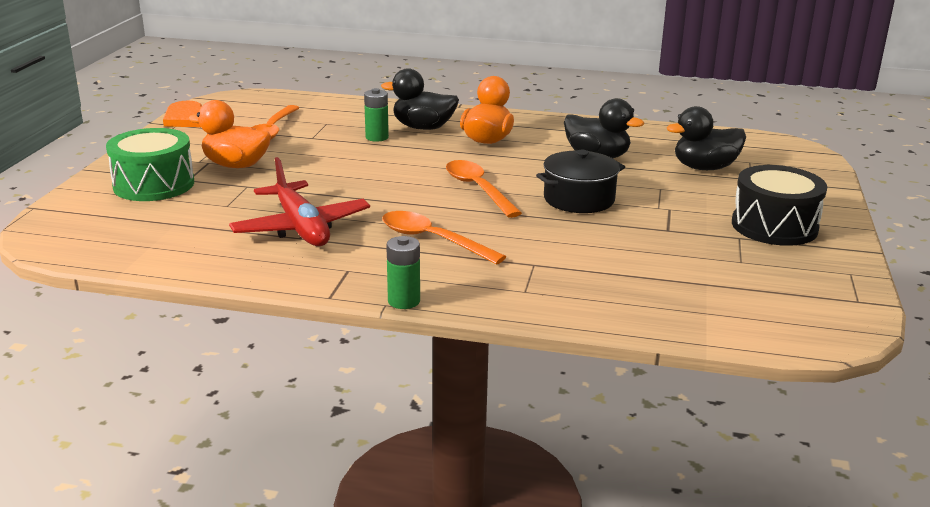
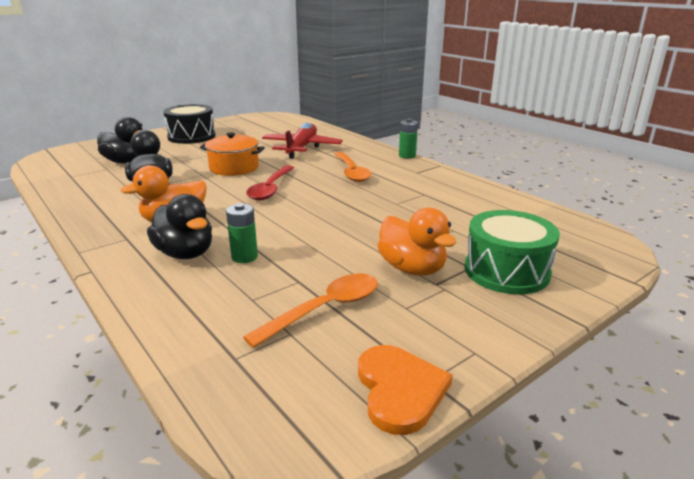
camera: 140 degrees left, 0 degrees up
red plane [229,157,370,246] -> red plane moved to [262,123,343,159]
orange spoon [446,160,522,218] -> red spoon [246,165,294,200]
black pot [536,150,625,213] -> orange pot [200,132,265,176]

